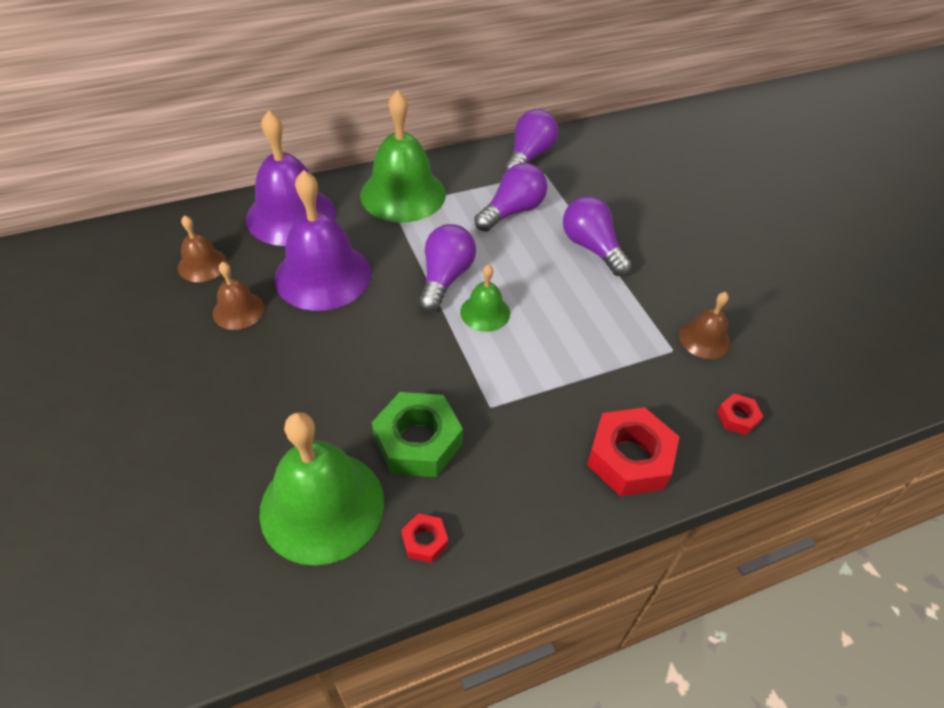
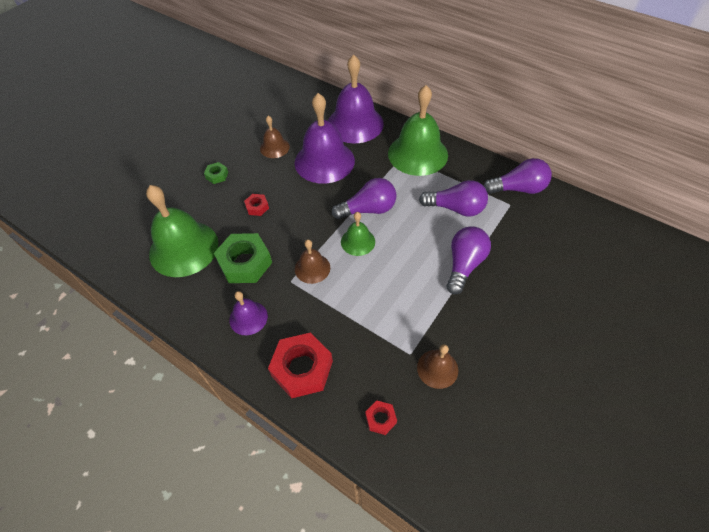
camera: 60 degrees right, 5 degrees up
brown bell [178,215,227,282] -> brown bell moved to [295,240,330,284]
red nut [402,514,448,563] -> red nut moved to [244,194,269,216]
none -> green nut [204,162,228,184]
none -> purple bell [229,291,268,335]

